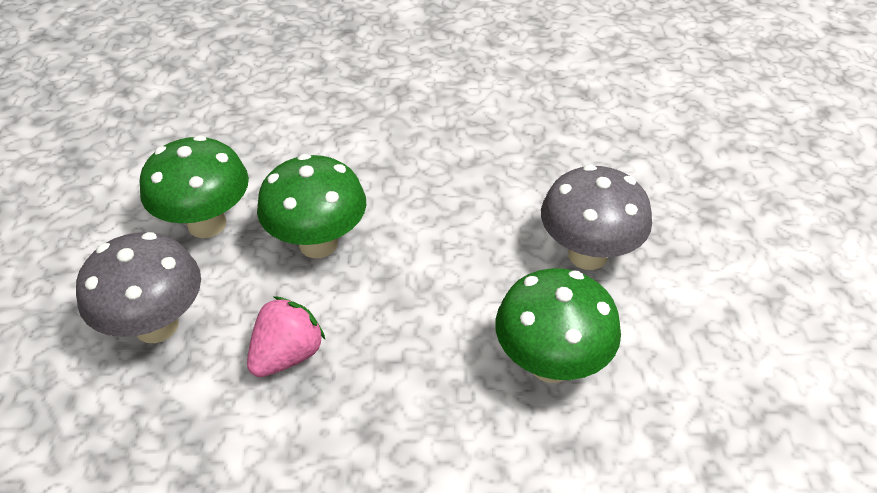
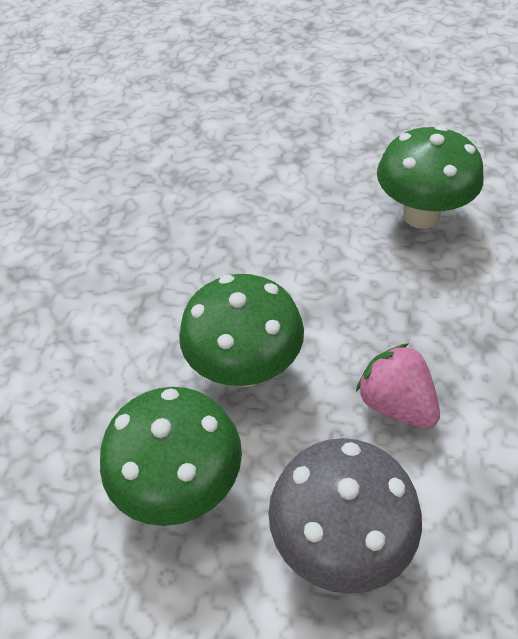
camera: 75 degrees left, 5 degrees up
grey mushroom [541,164,652,270] -> none

